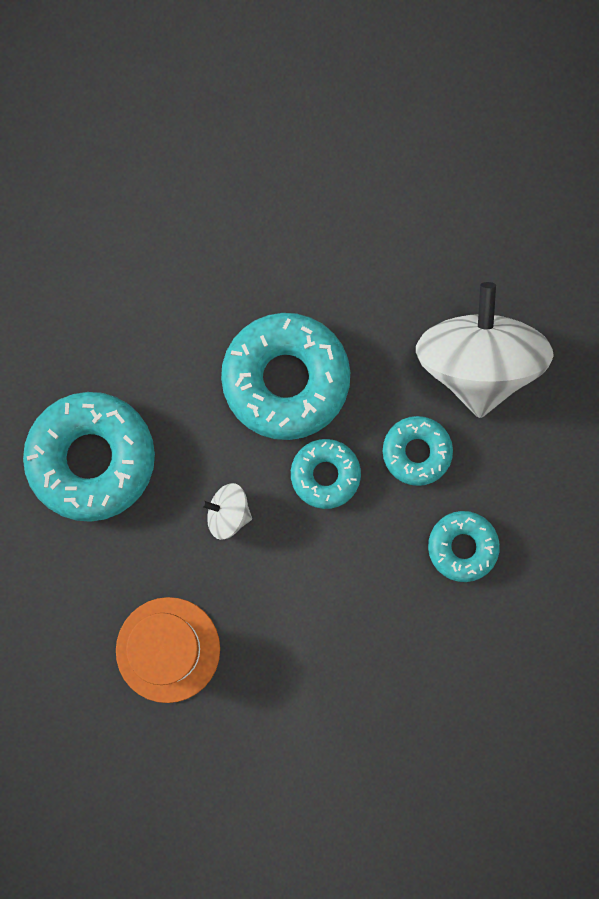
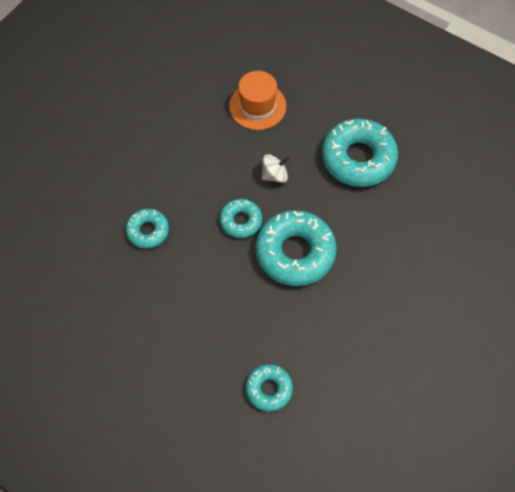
camera: 145 degrees right, 15 degrees down
turquoise donut [383,416,453,486] -> turquoise donut moved to [246,364,293,412]
white spinning top [416,282,554,418] -> none

